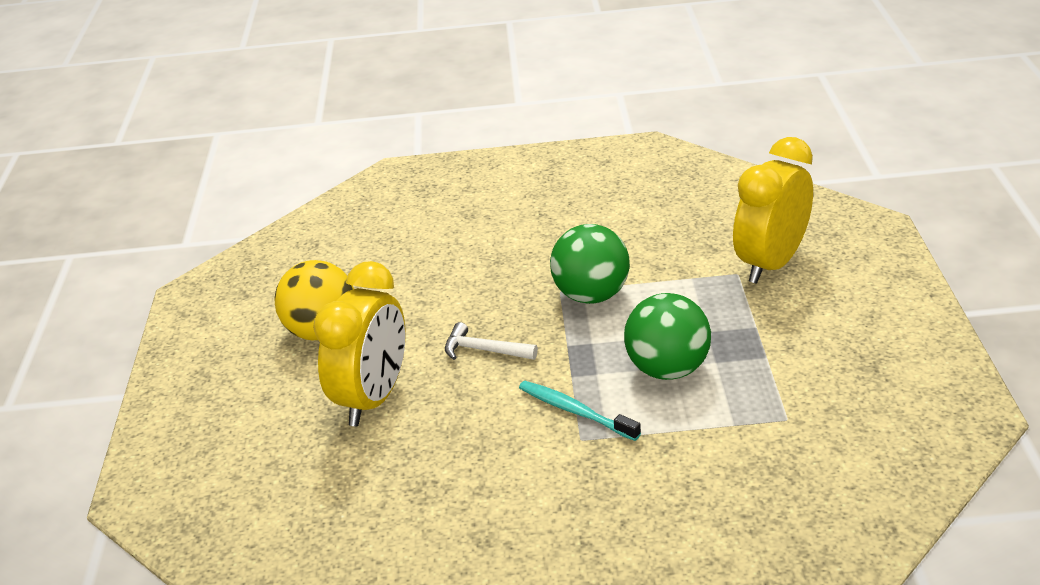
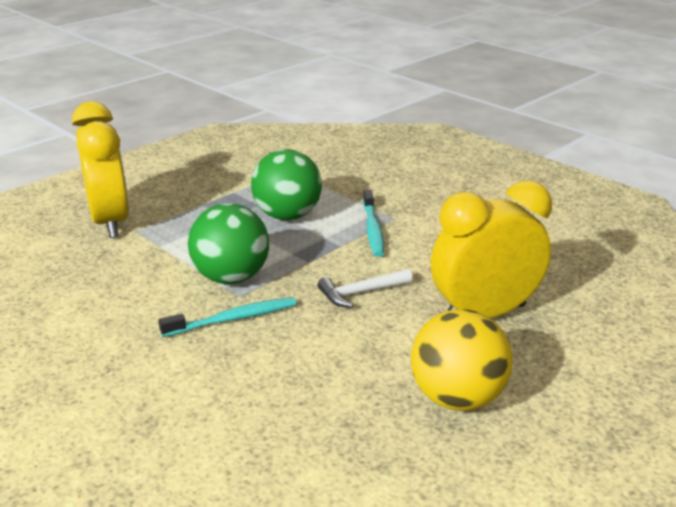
camera: 135 degrees left, 5 degrees down
white hammer [445,322,538,360] -> white hammer turned 90 degrees clockwise [318,269,413,307]
yellow clock [733,137,813,284] -> yellow clock turned 105 degrees counterclockwise [72,101,129,238]
none -> turquoise toothbrush [158,297,297,337]

